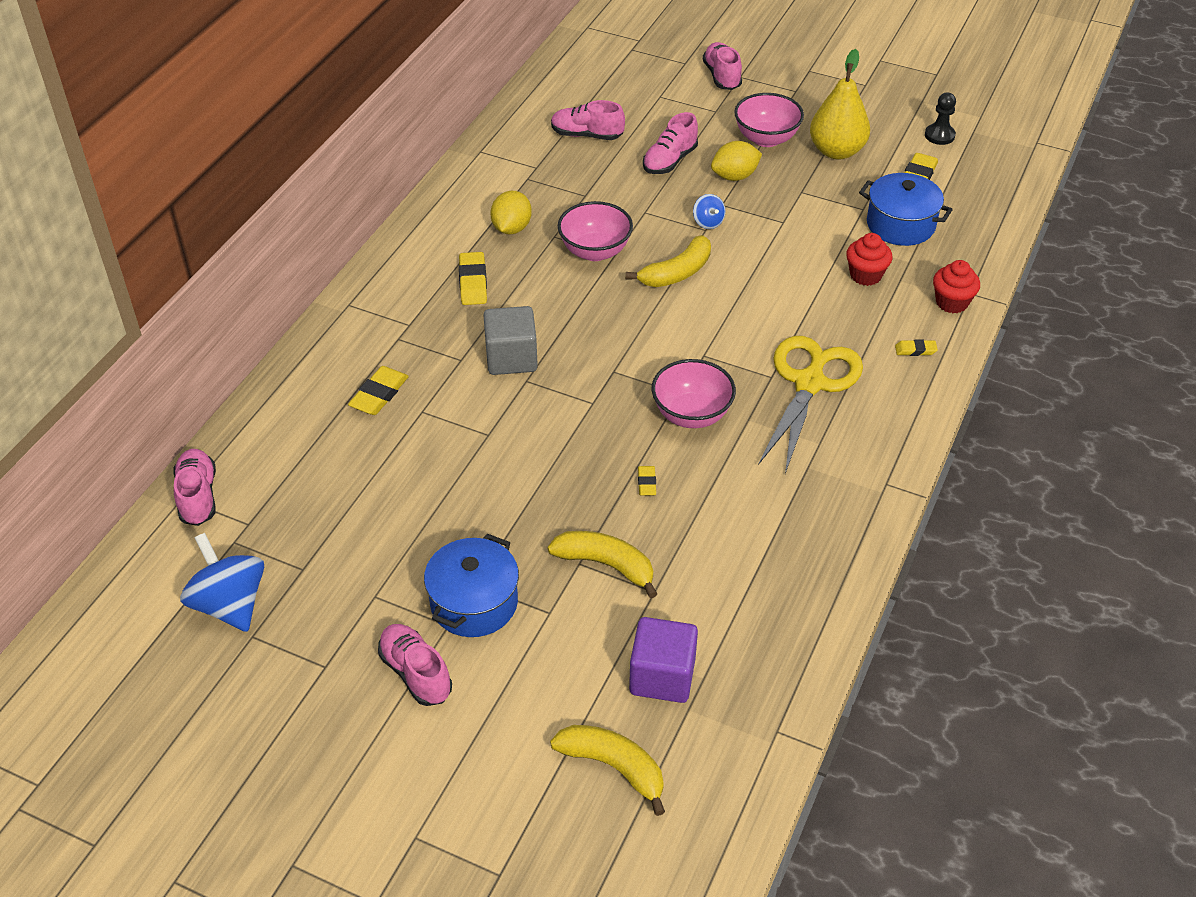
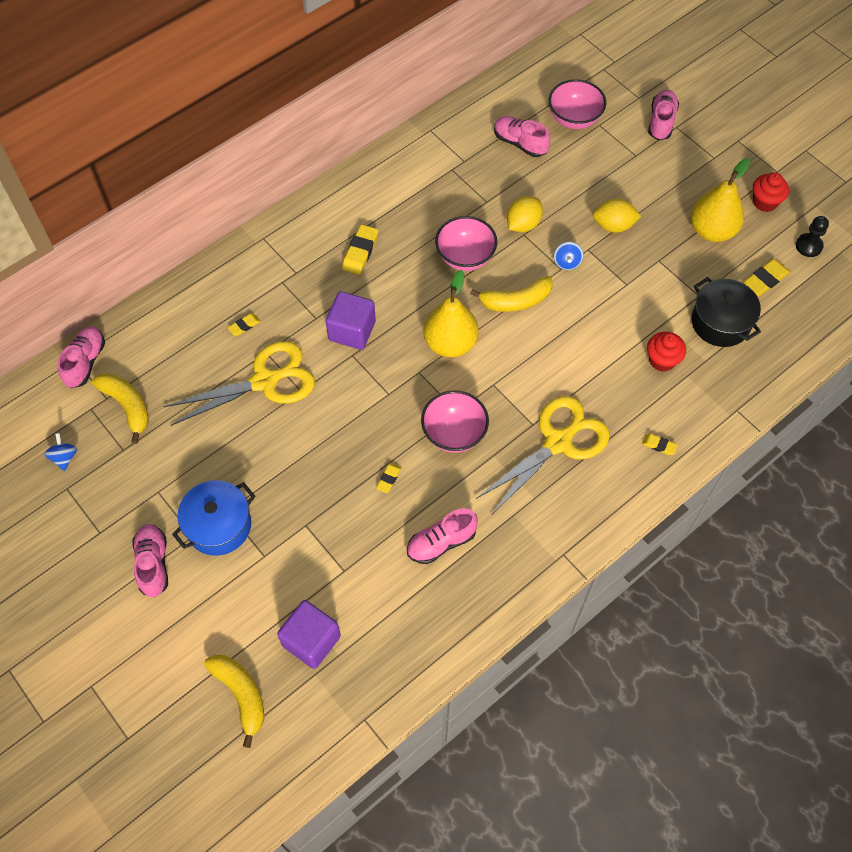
camera: 25 degrees right, 15 degrees up
blue spinning top [180,533,264,632] -> blue spinning top [44,433,77,471], size x0.50
yellow eraser [348,366,409,415] -> yellow eraser [228,314,260,336], size x0.58
grey cube [483,306,538,375] -> purple cube [326,291,376,350]
yellow lemon [490,191,532,234] -> yellow lemon moved to [507,196,543,232]
yellow banana [548,531,657,598] -> yellow banana moved to [92,373,149,444]
pink shoe [643,112,698,174] -> pink shoe moved to [407,508,478,564]
pink bowl [734,93,804,147] -> pink bowl moved to [549,79,606,129]
blue pot [859,173,953,246] -> black pot [692,277,761,347]
red cupcake [933,260,980,313] -> red cupcake moved to [753,172,789,212]
none -> yellow scissors [163,341,315,426]
none -> yellow pear [423,270,479,357]

